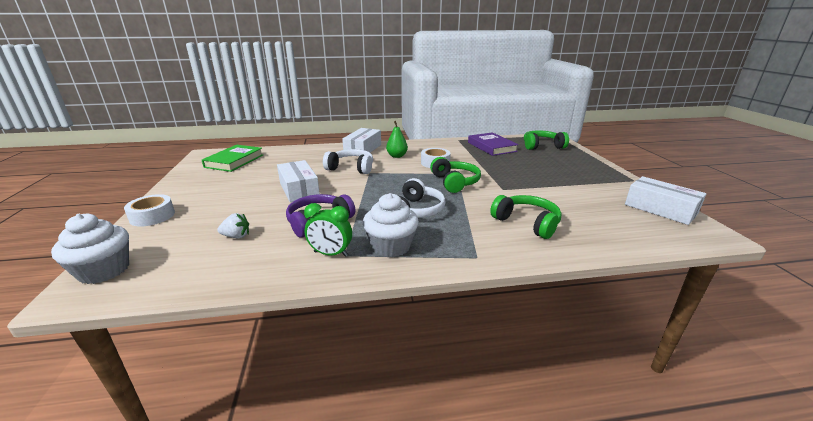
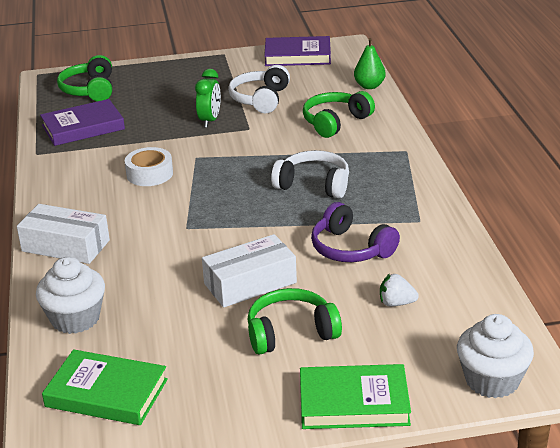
camera: 90 degrees left, 5 degrees up
white tape [124,194,175,227] -> green book [300,364,411,429]
white strawberry [217,213,249,238] -> white strawberry turned 75 degrees counterclockwise [380,274,419,307]
green clock [304,203,352,257] -> green clock moved to [195,69,221,128]
white headphones [323,149,373,174] -> white headphones moved to [228,65,290,113]
white cupcake [363,193,419,257] -> white cupcake moved to [36,257,105,334]
green pear [386,121,408,158] -> green pear moved to [354,38,386,89]
green headphones [430,157,481,193] -> green headphones moved to [247,288,342,354]
white box [625,176,706,225] -> purple book [264,36,331,66]

